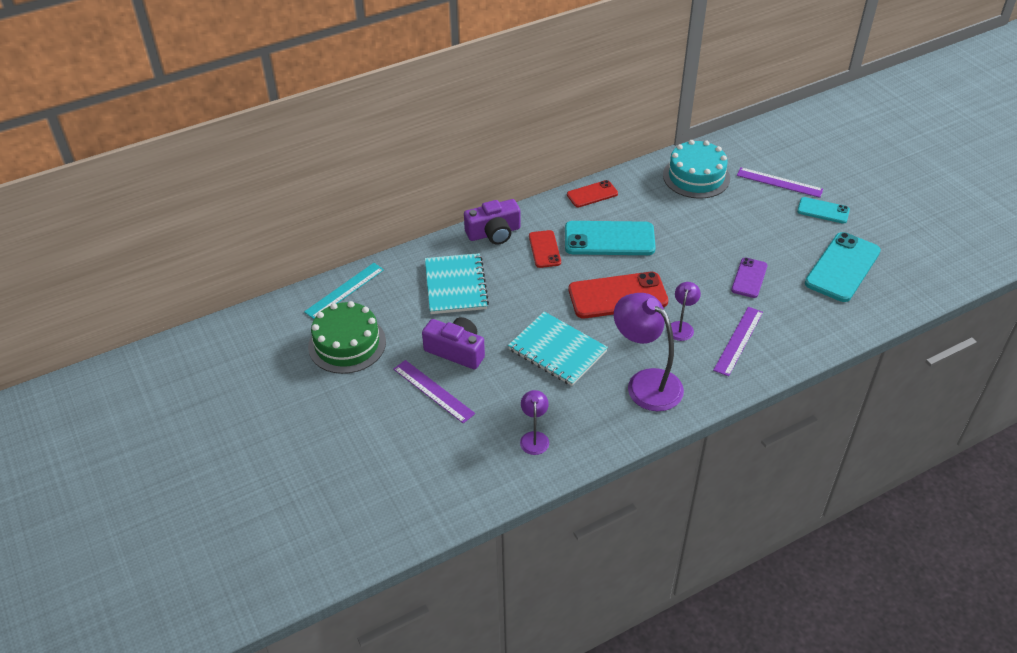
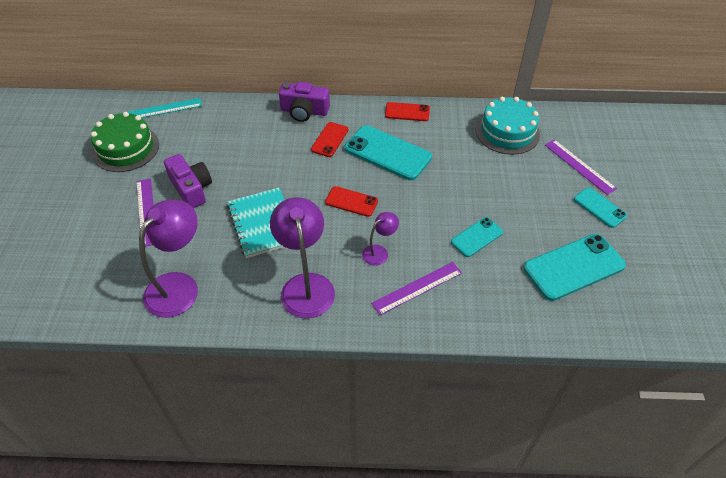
camera: 30 degrees right, 5 degrees up
turquoise notebook [425,253,489,314] -> none
purple lamp [520,390,549,455] -> purple lamp [139,200,198,318], size x1.97
red phone [569,272,668,318] -> red phone [325,186,378,217], size x0.56
purple phone [731,258,768,298] -> turquoise phone [451,217,503,257]

